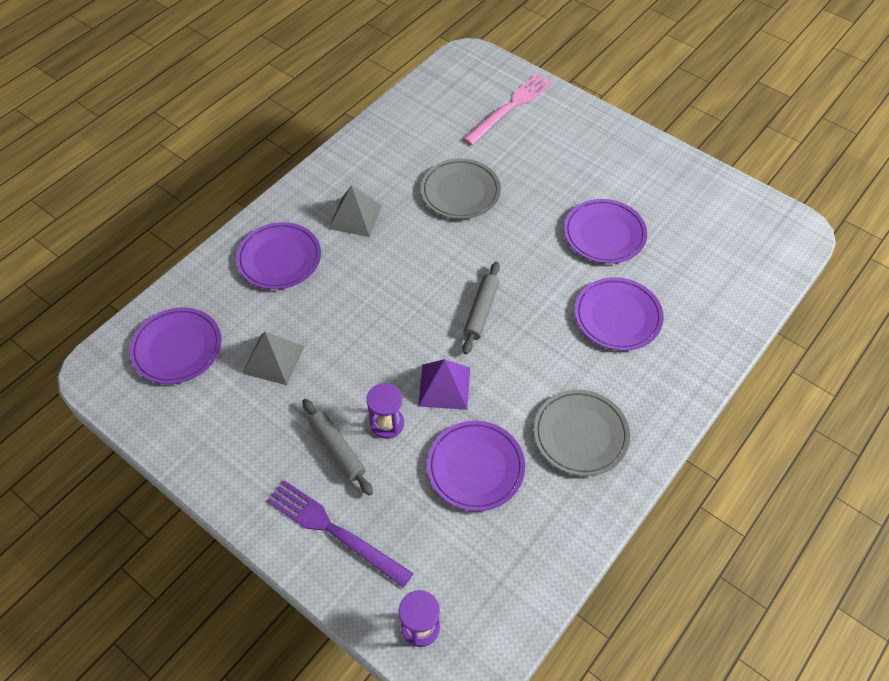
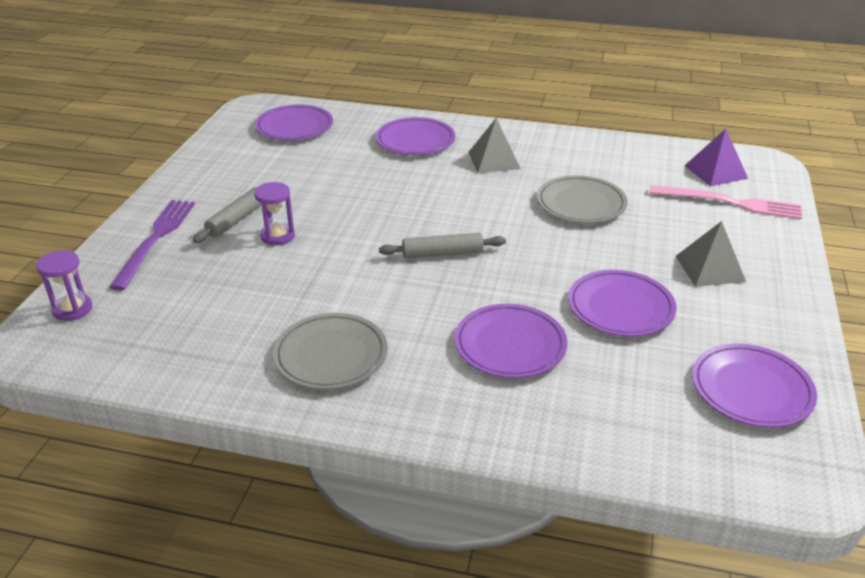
camera: 65 degrees right, 20 degrees down
grey pyramid [242,332,305,385] -> grey pyramid moved to [676,221,746,287]
purple pyramid [418,359,470,410] -> purple pyramid moved to [685,129,748,187]
purple plate [427,421,525,511] -> purple plate moved to [692,343,817,428]

